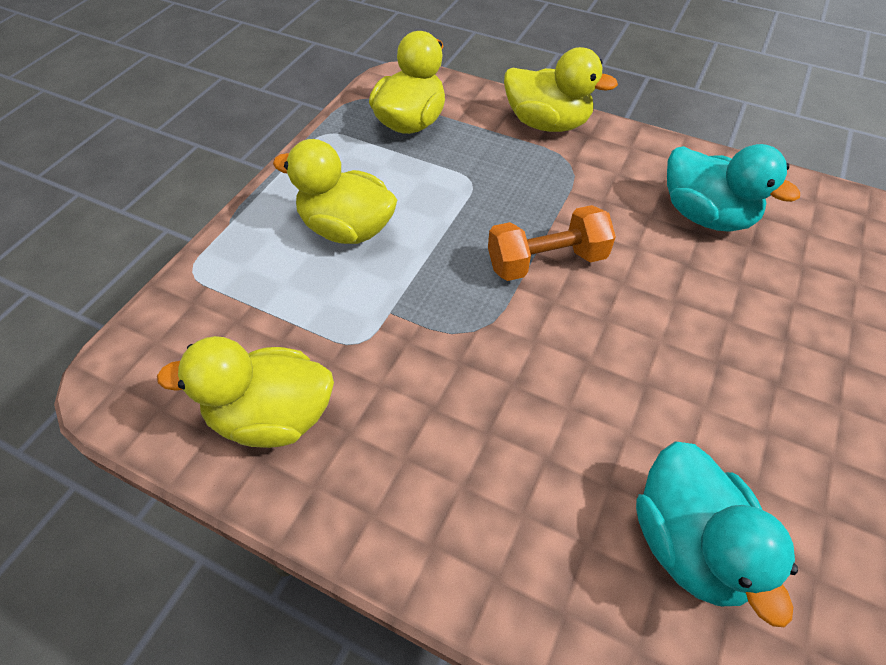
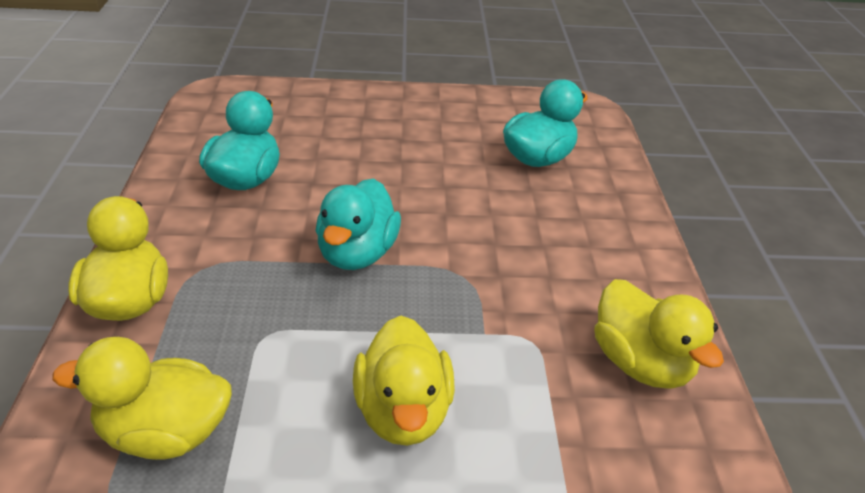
camera: 120 degrees left, 15 degrees down
orange dumbbell [488,205,616,281] -> turquoise duck [315,178,401,270]

